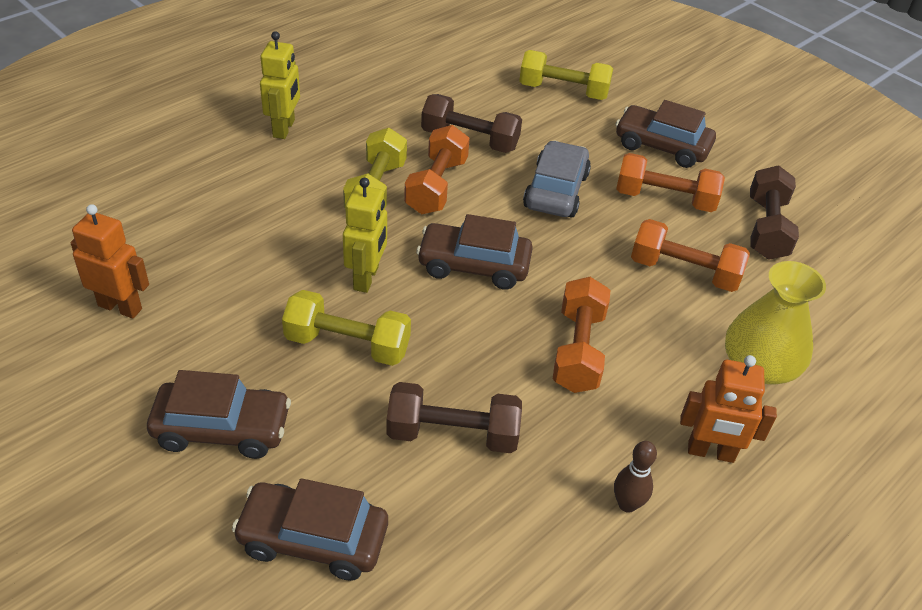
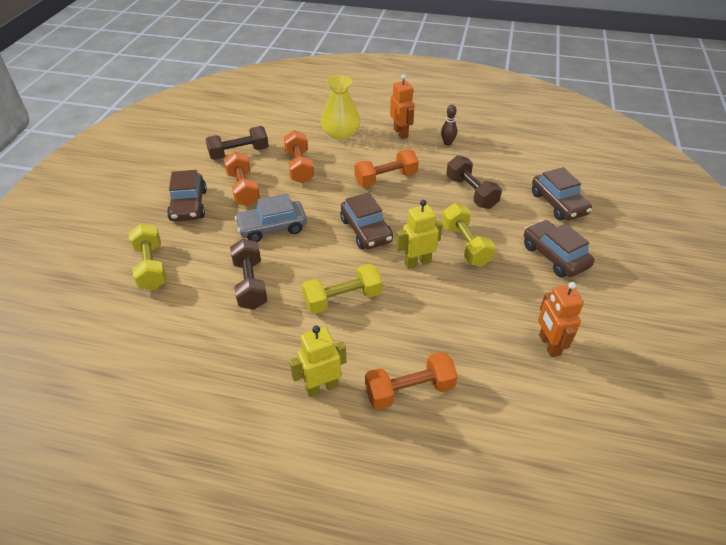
camera: 120 degrees left, 0 degrees up
orange dumbbell [404,125,470,214] -> orange dumbbell moved to [365,352,458,410]

